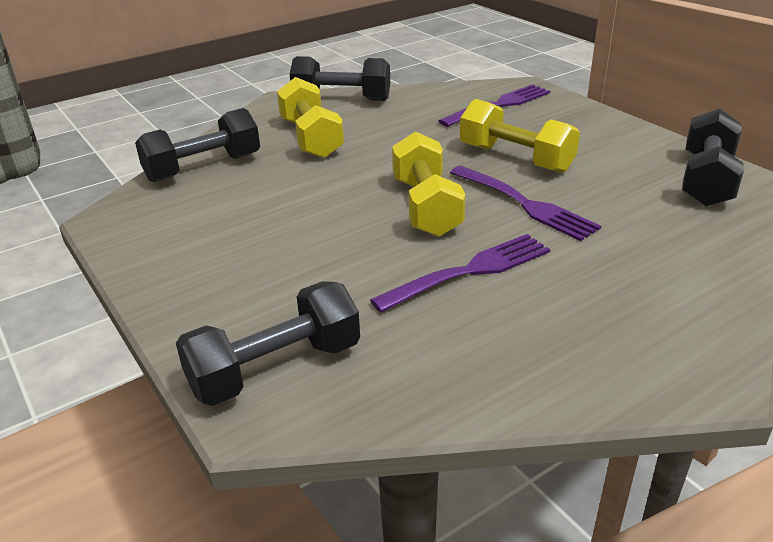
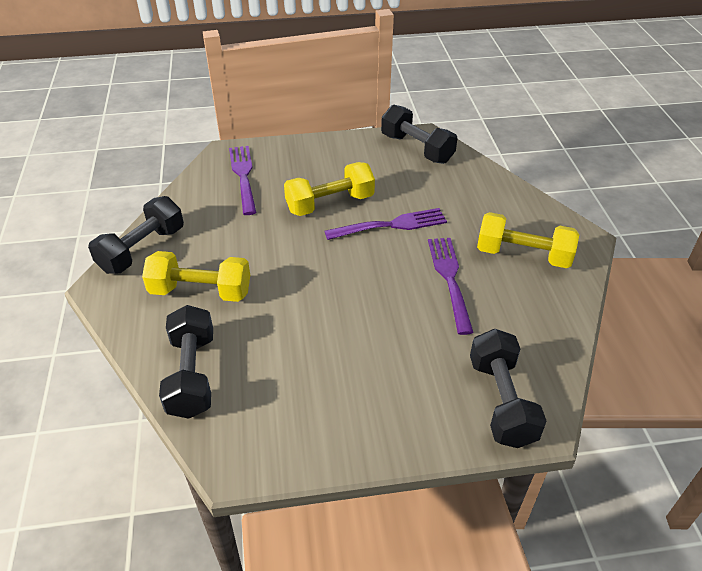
camera: 65 degrees left, 10 degrees up
yellow dumbbell [392,131,466,237] -> yellow dumbbell moved to [477,212,579,268]

